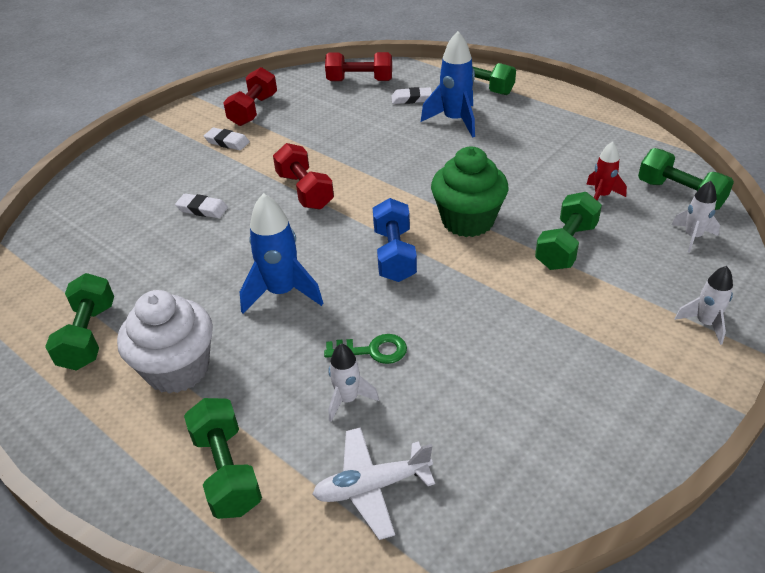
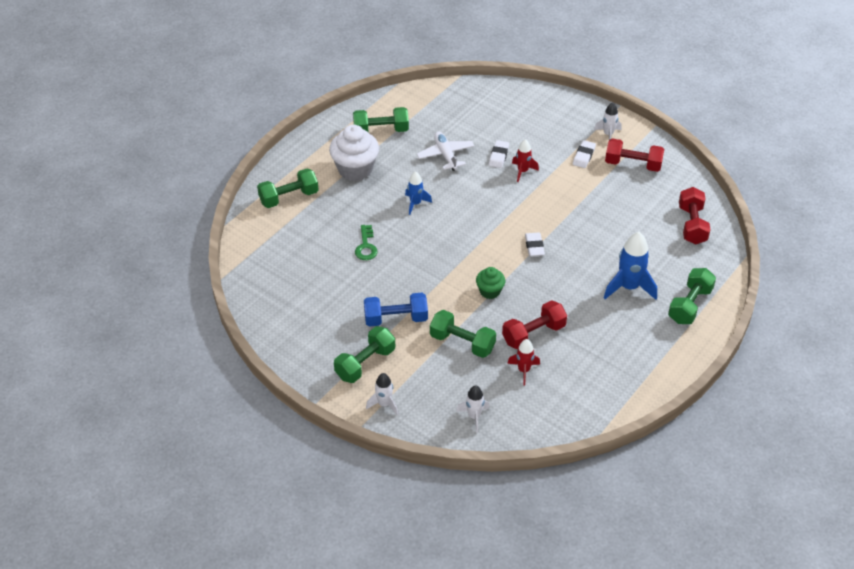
camera: 85 degrees right, 5 degrees up
blue rocket [240,193,323,313] -> blue rocket [405,171,432,215], size x0.59
red dumbbell [273,143,334,209] -> red dumbbell moved to [502,300,567,349]
white plane [312,427,435,540] -> white plane moved to [417,132,474,171]
white rocket [329,343,379,422] -> white rocket moved to [594,102,622,140]
blue dumbbell [373,198,417,282] -> blue dumbbell moved to [364,293,428,327]
white eraser [391,87,432,104] -> white eraser moved to [525,233,545,256]
green cupcake [431,147,509,237] -> green cupcake [476,267,505,299], size x0.55
green dumbbell [638,148,734,210] -> green dumbbell moved to [334,326,395,383]
none -> red rocket [512,139,539,182]

